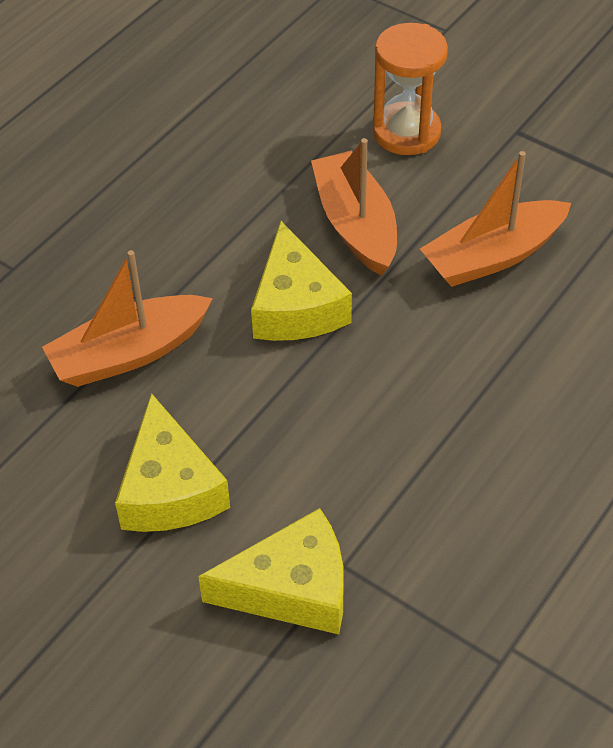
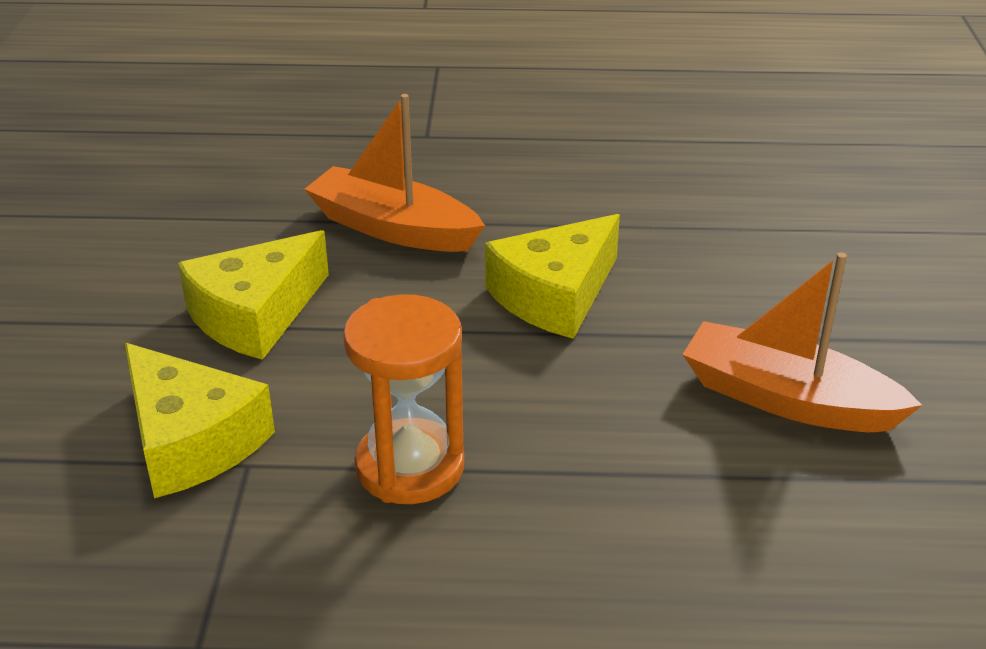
camera: 55 degrees right, 15 degrees down
orange boat [311,138,397,276] -> none
orange hourglass [373,23,448,155] -> orange hourglass moved to [343,294,464,504]

